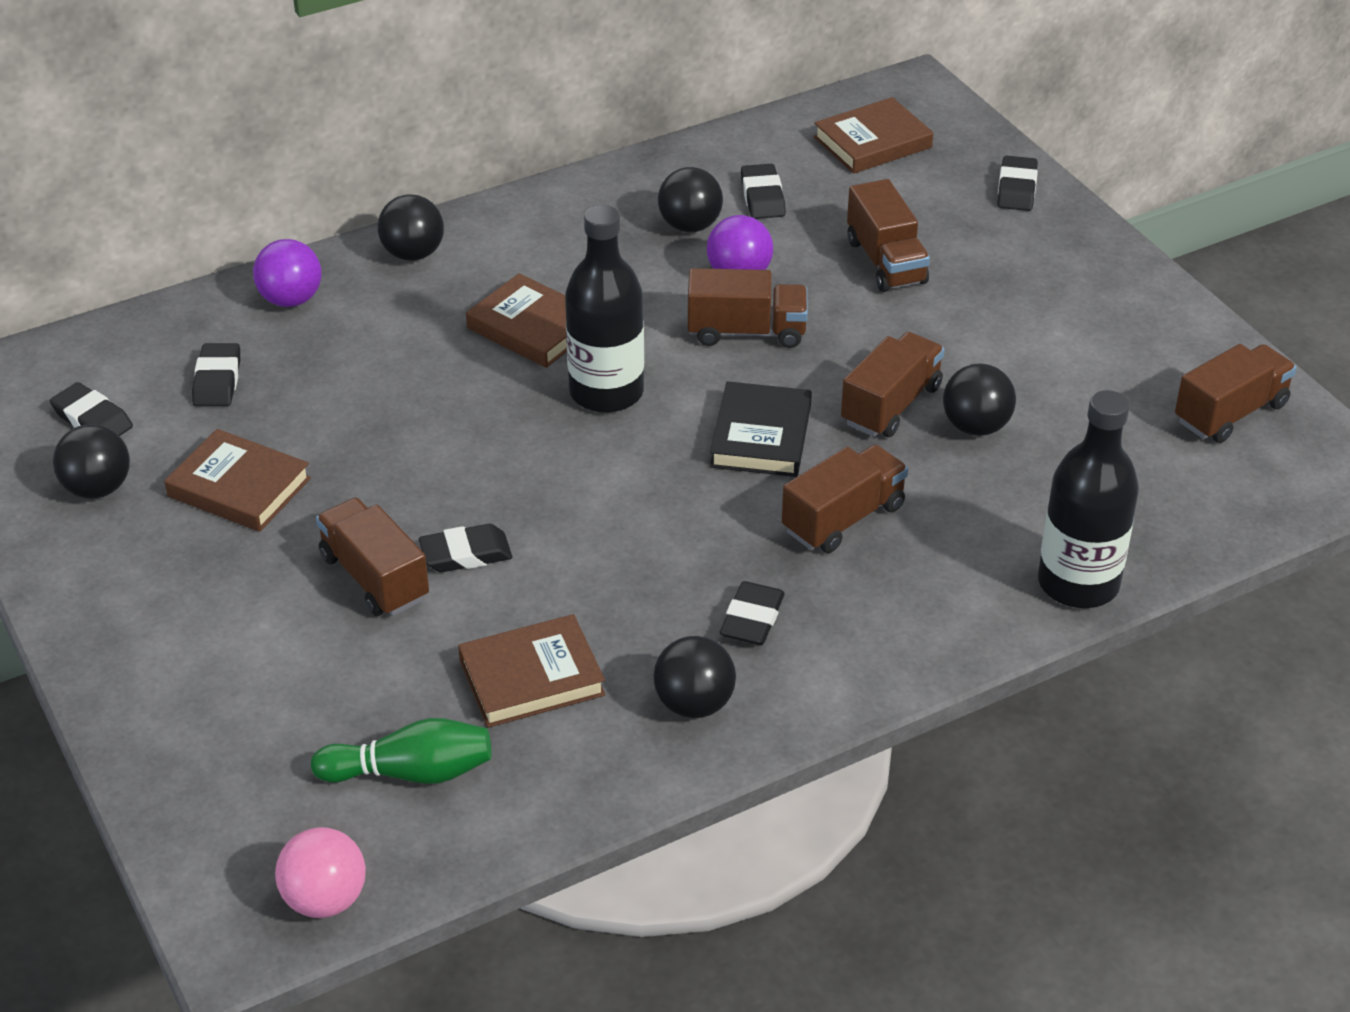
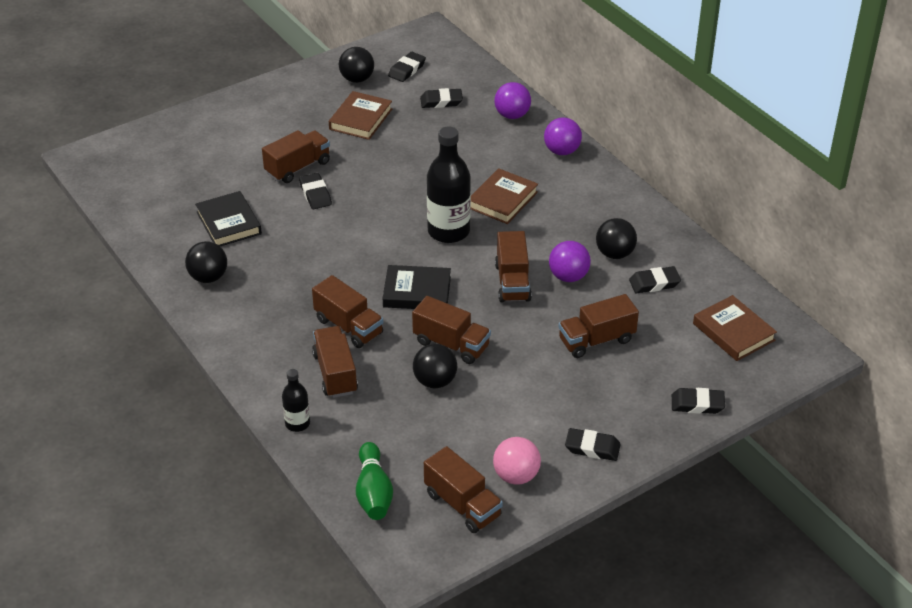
camera: 85 degrees right, 0 degrees up
pink ball [275,827,366,918] -> pink ball moved to [493,437,541,485]
green bowling pin [311,718,492,784] -> green bowling pin moved to [356,442,393,520]
black ball [378,194,444,261] -> purple ball [544,117,582,155]
brown book [458,614,605,728] -> black book [195,191,262,246]
black eraser [720,581,785,645] -> black eraser moved to [565,428,621,461]
black bottle [1038,390,1139,608] -> black bottle [282,369,310,432], size x0.52
none -> brown truck [312,326,358,398]

